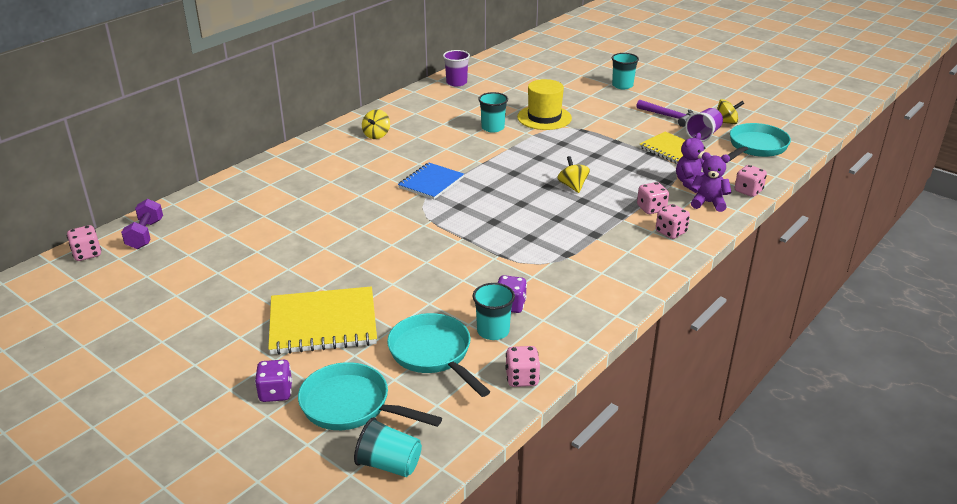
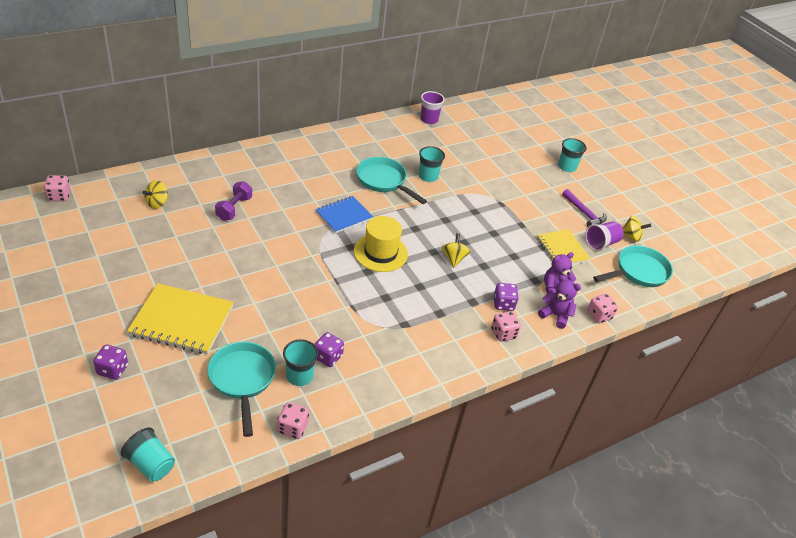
camera: 15 degrees right, 10 degrees up
purple dumbbell [121,199,163,249] -> purple dumbbell moved to [215,181,252,221]
turquoise pan [298,362,442,430] -> turquoise pan moved to [356,157,427,204]
yellow spinning top [362,109,390,139] -> yellow spinning top moved to [142,180,169,209]
yellow hat [517,79,572,130] -> yellow hat moved to [354,216,408,272]
pink dice [637,182,669,214] -> purple dice [493,283,519,311]

